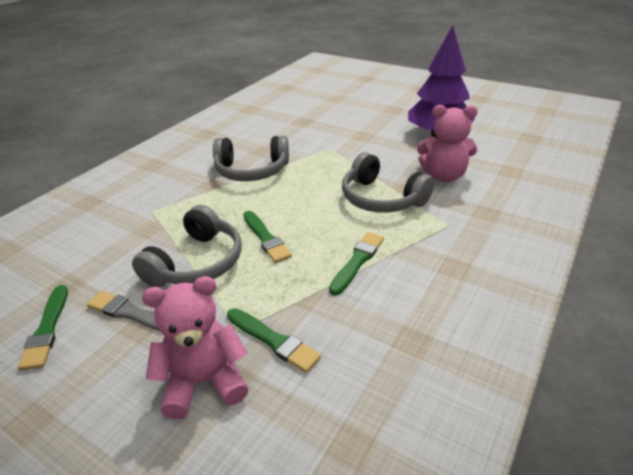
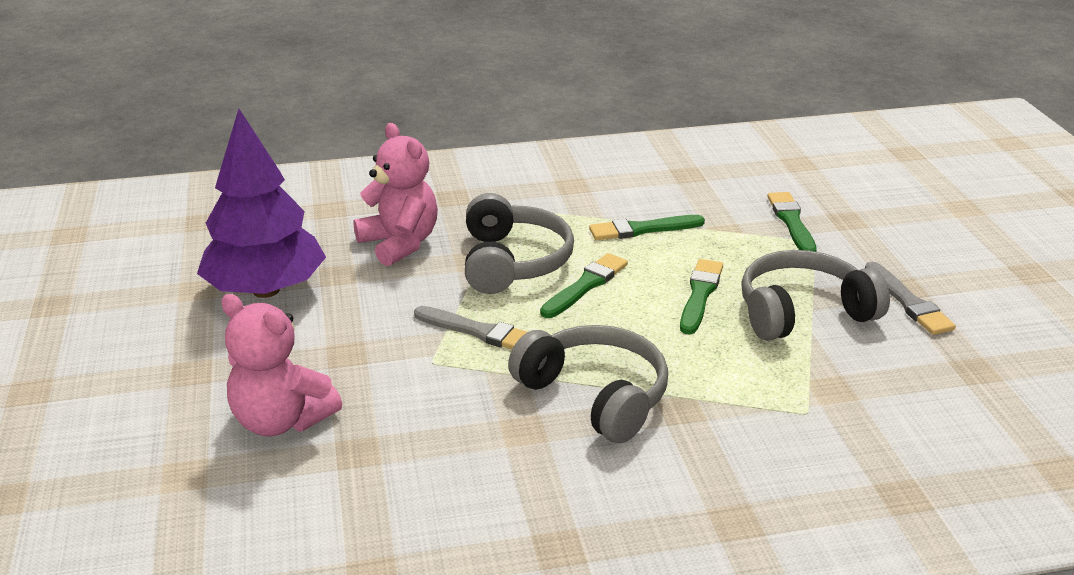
camera: 135 degrees left, 5 degrees down
green brush [18,285,68,371] -> green brush moved to [540,253,628,318]
pink teddy bear [142,276,249,419] -> pink teddy bear moved to [221,294,342,436]
none -> grey brush [414,306,527,349]

